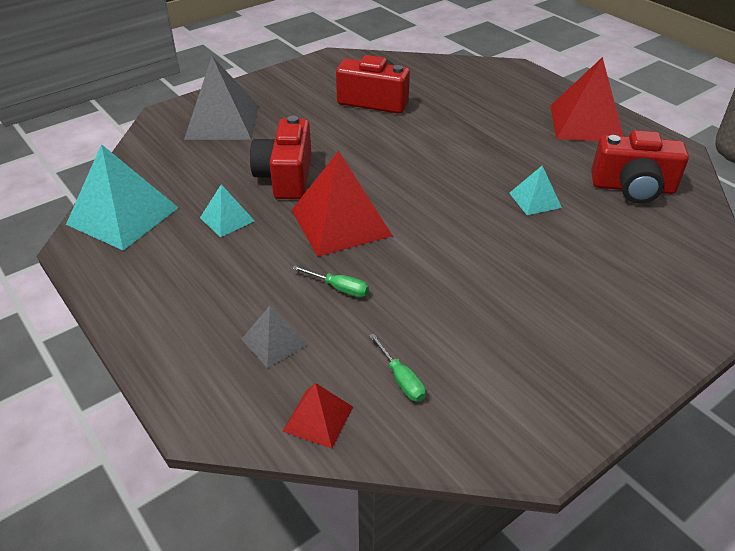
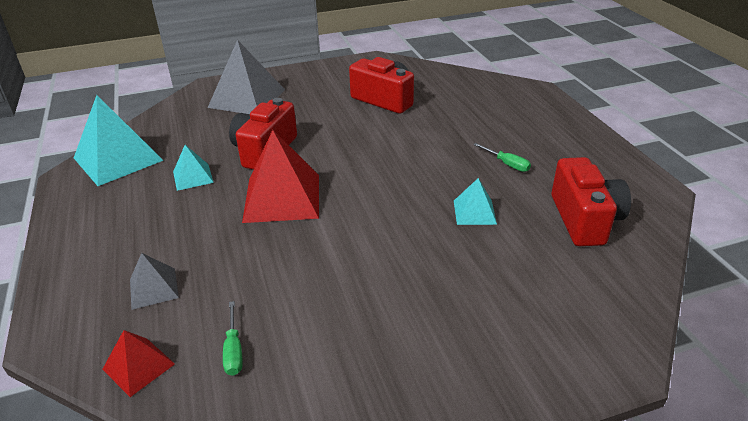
camera: 20 degrees right, 5 degrees down
green screwdriver [292,265,369,297] -> green screwdriver moved to [473,143,531,172]
red pyramid [550,57,623,141] -> none
red camera [591,130,689,203] -> red camera turned 120 degrees counterclockwise [551,157,631,246]

